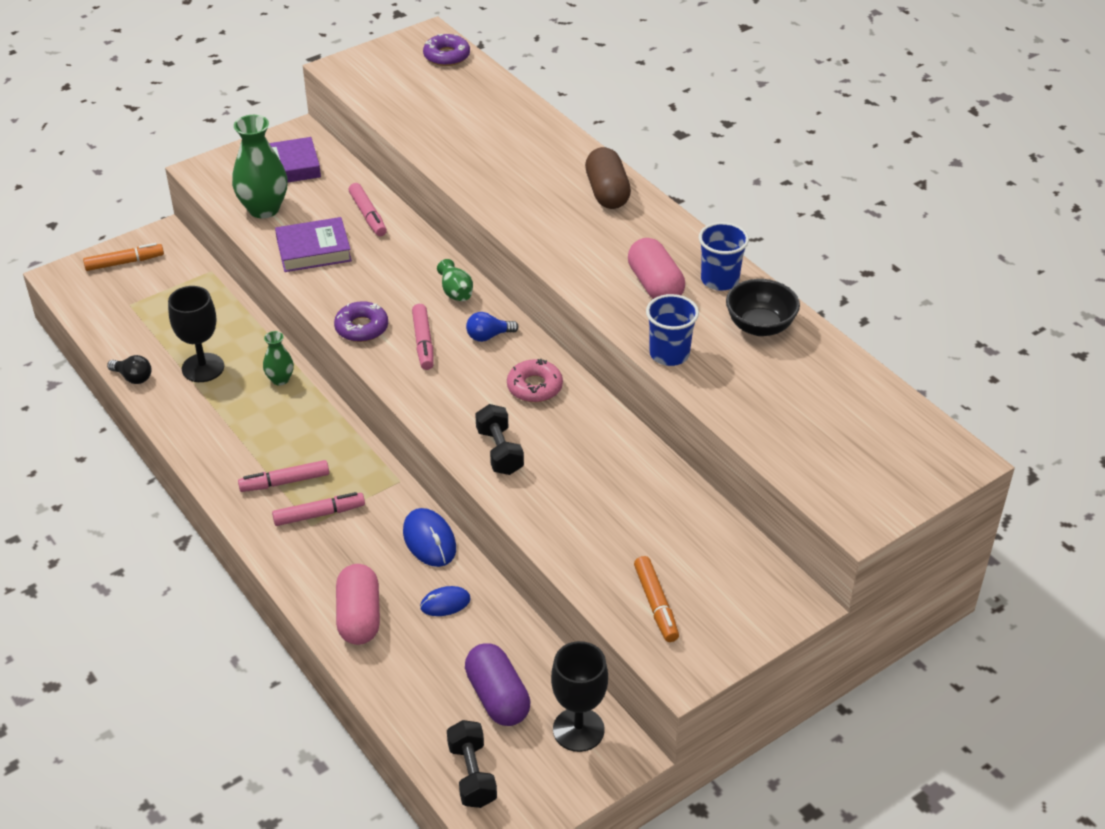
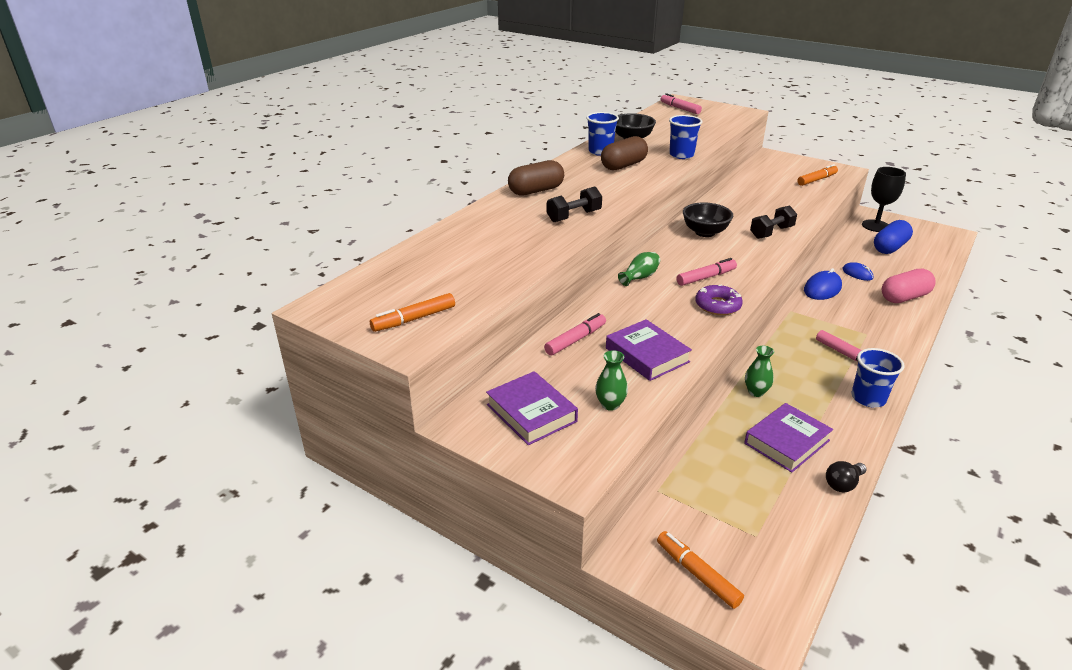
camera: 110 degrees left, 10 degrees down
black light bulb [107,355,152,384] -> black light bulb turned 135 degrees counterclockwise [826,461,867,493]
black goblet [168,286,224,382] -> purple book [744,403,833,473]
green vase [232,115,288,218] -> green vase [595,350,628,411], size x0.53
pink marker [272,492,365,526] -> pink marker moved to [661,93,702,114]
purple donut [423,34,470,66] -> none
black dumbbell [447,720,497,808] -> black dumbbell moved to [547,186,602,222]
purple capsule [465,643,530,726] -> blue capsule [874,220,913,254]
blue light bulb [466,312,519,342] -> none
pink donut [507,359,563,402] -> black bowl [683,202,733,237]
pink capsule [628,238,685,299] -> brown capsule [601,136,648,171]
none -> orange marker [370,293,455,332]
none -> blue cup [852,348,904,407]

